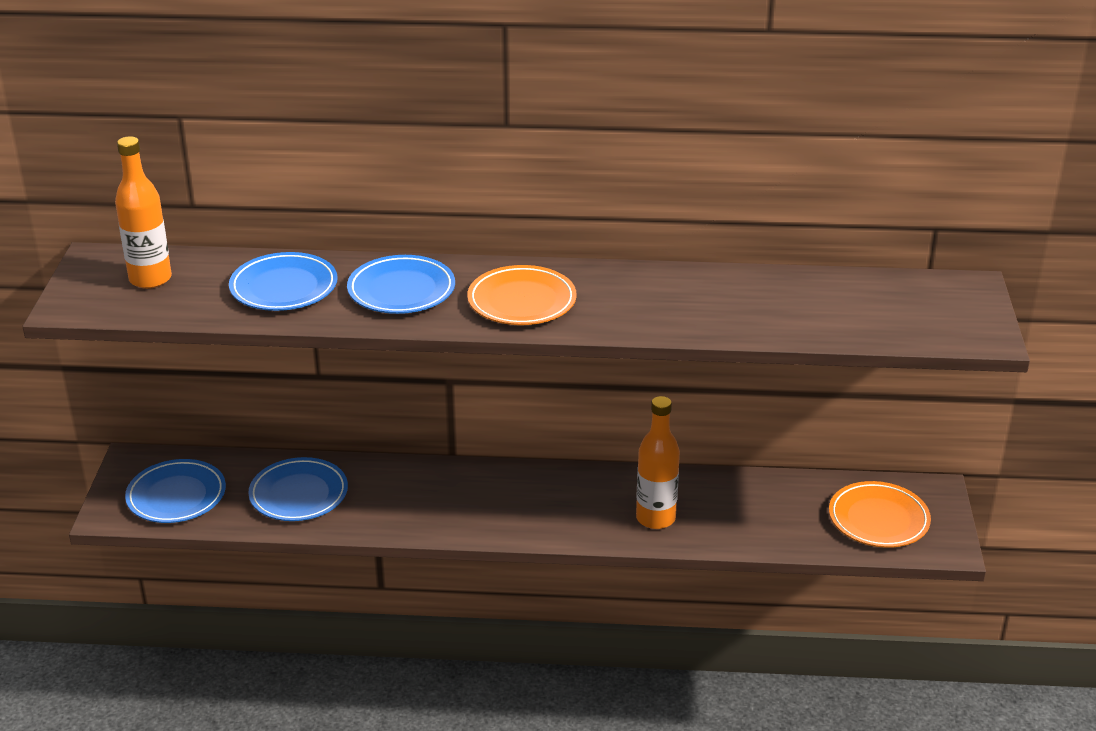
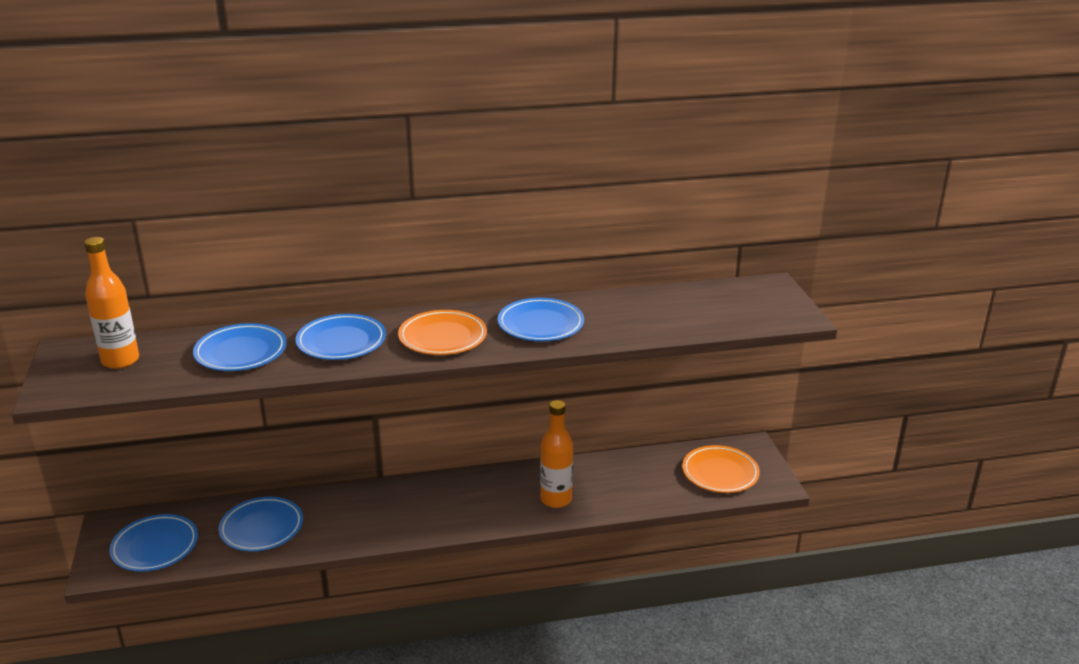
camera: 15 degrees left, 5 degrees down
none -> blue plate [498,298,584,341]

